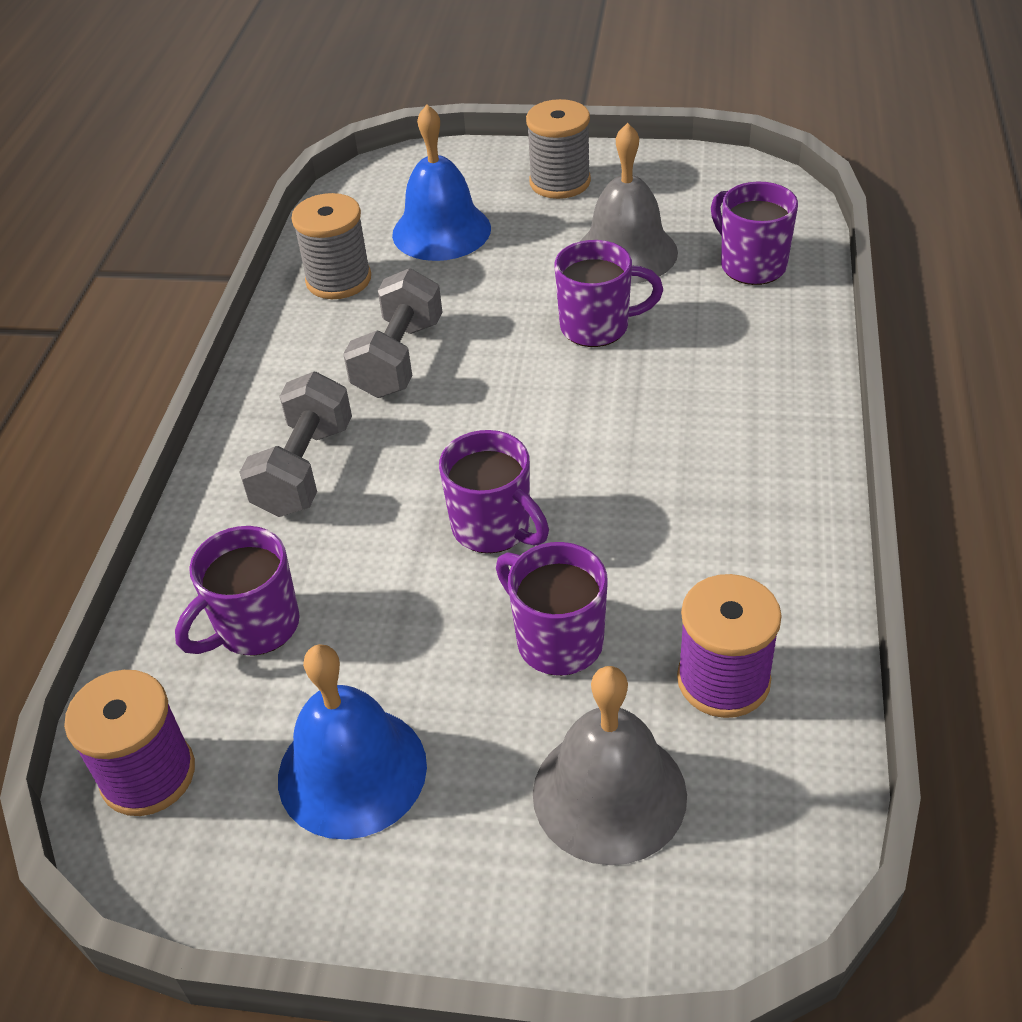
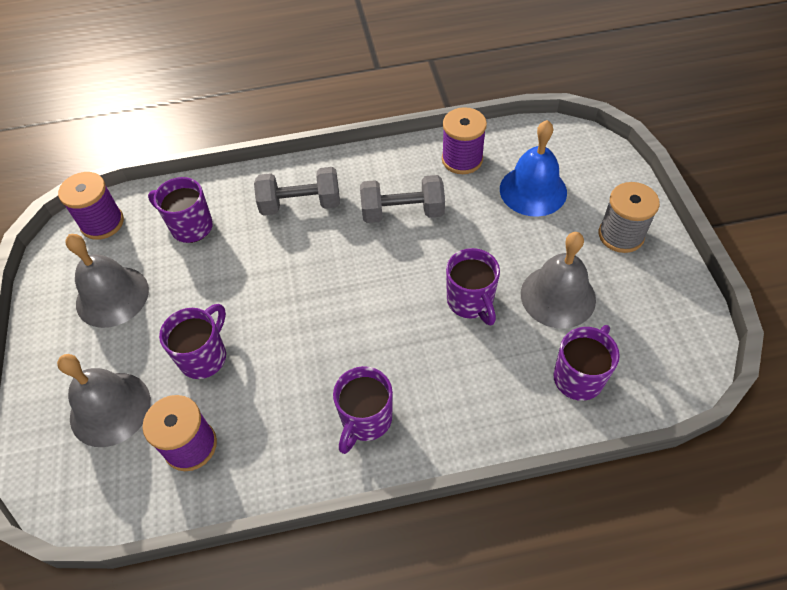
camera: 70 degrees right, 10 degrees up
blue bell [278,644,427,839] -> grey bell [65,234,149,328]
grey spool [291,193,371,299] -> purple spool [442,107,487,174]
purple mug [439,430,549,553] -> purple mug moved to [333,366,393,454]

